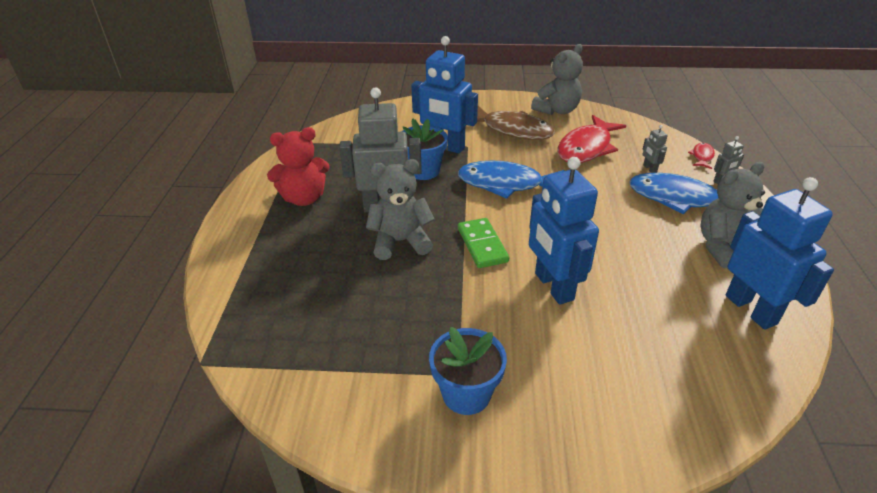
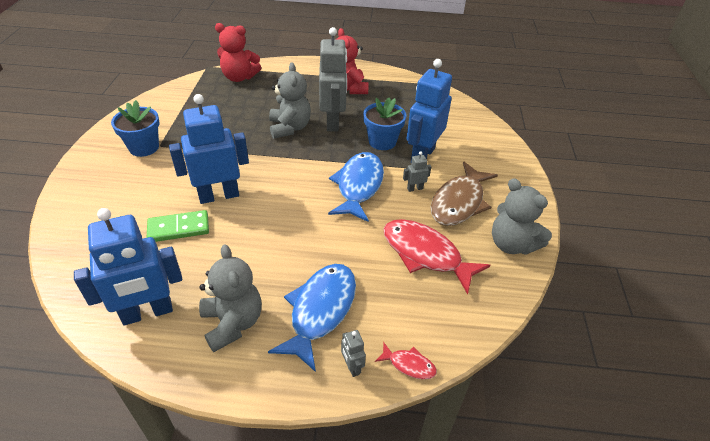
camera: 90 degrees right, 5 degrees up
green domino [458,218,509,268] -> green domino moved to [146,210,209,242]
grey robot [642,125,668,173] -> grey robot moved to [403,151,431,192]
none -> red teddy bear [215,23,261,82]

